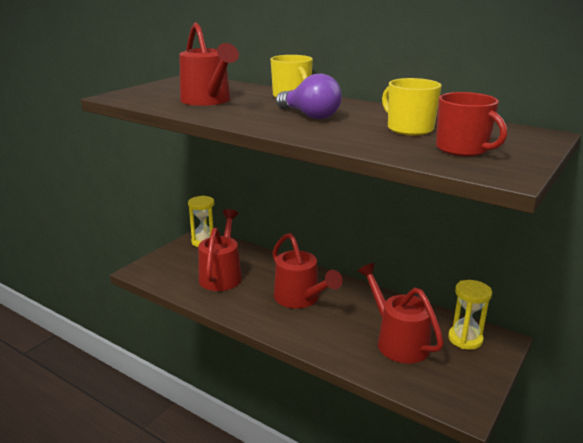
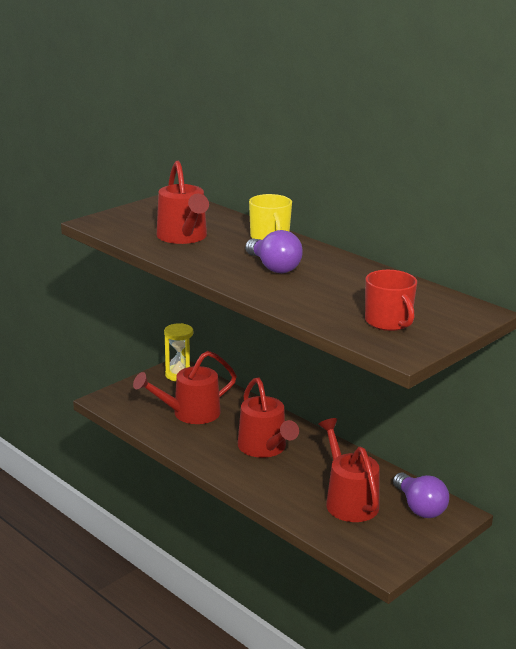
camera: 10 degrees right, 0 degrees up
red watering can [198,209,242,291] -> red watering can turned 135 degrees counterclockwise [133,351,237,424]
yellow mug [382,78,442,135] -> none
yellow hourglass [448,280,492,350] -> purple light bulb [393,473,449,518]

